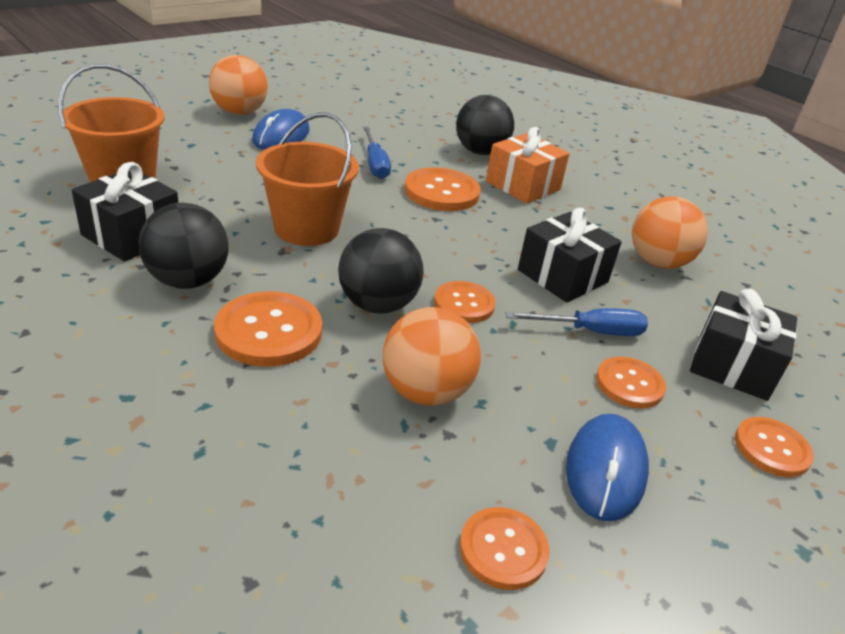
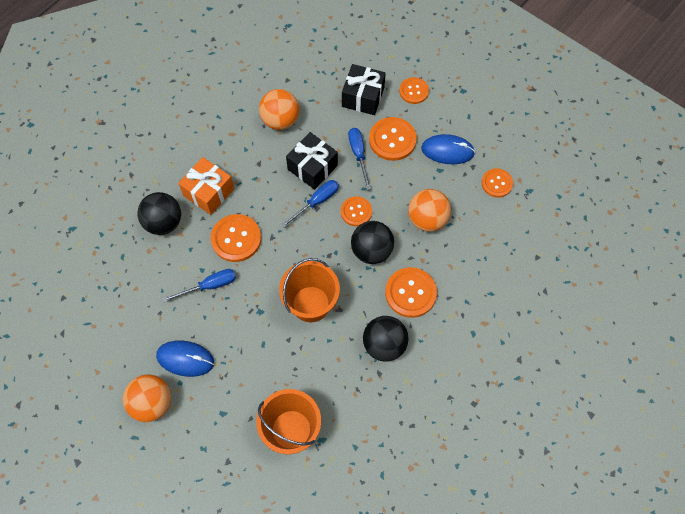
camera: 95 degrees left, 30 degrees up
black gift [72,162,178,262] -> none
orange button [596,357,666,409] -> orange button [369,117,417,161], size x1.56
none -> blue screwdriver [281,180,339,228]

